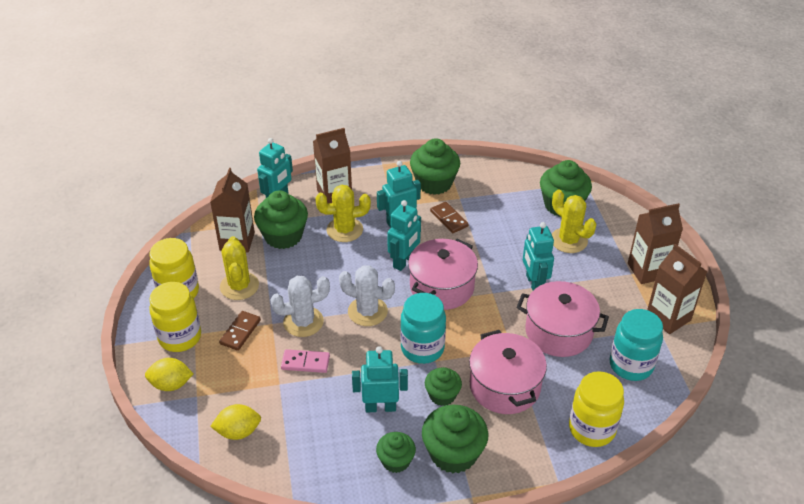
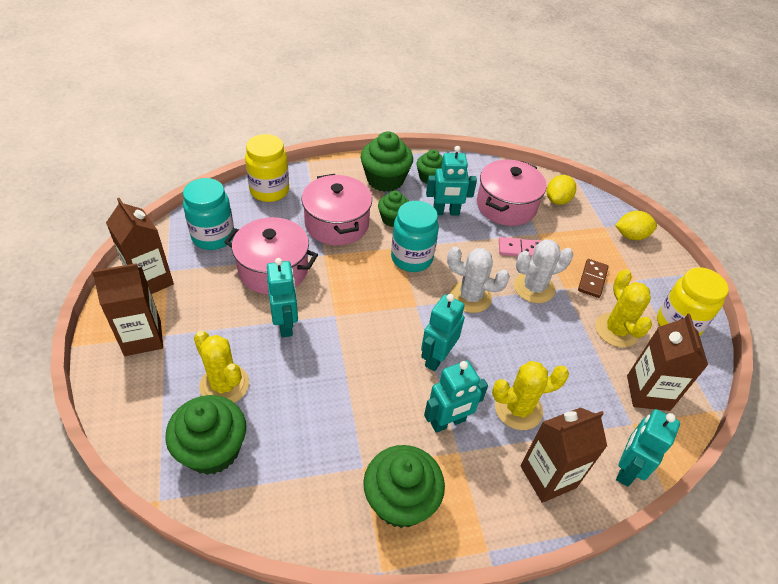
camera: 175 degrees right, 5 degrees up
yellow jar [149,282,201,352] -> none
yellow lemon [210,404,261,440] -> yellow lemon turned 45 degrees counterclockwise [547,175,576,205]
green cupcake [254,190,308,249] -> none
pink pot [408,239,478,310] -> pink pot moved to [477,160,547,226]
brown domino [430,202,468,233] -> none

